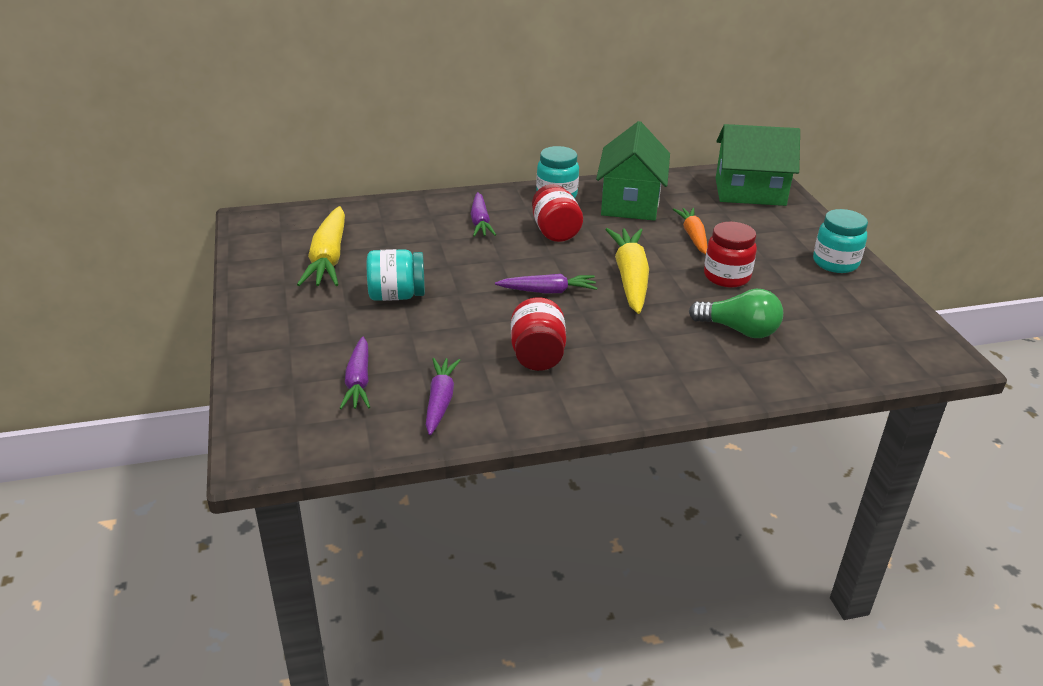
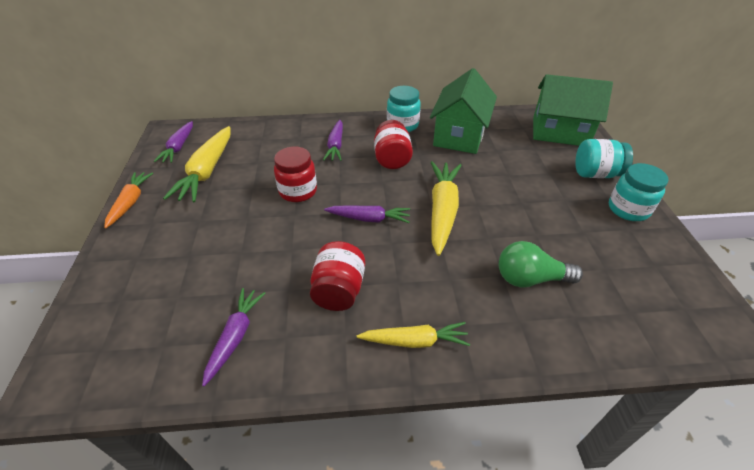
camera: 10 degrees right, 10 degrees up
purple carrot [340,336,370,409] -> purple carrot moved to [154,121,193,163]
turquoise jar [367,249,425,301] -> turquoise jar moved to [575,139,633,178]
orange carrot [673,208,707,254] -> orange carrot moved to [104,172,153,228]
green light bulb [689,289,783,338] -> green light bulb turned 150 degrees clockwise [499,241,583,288]
red jar [704,222,757,288] -> red jar moved to [274,147,317,202]
none -> yellow carrot [357,322,470,348]

